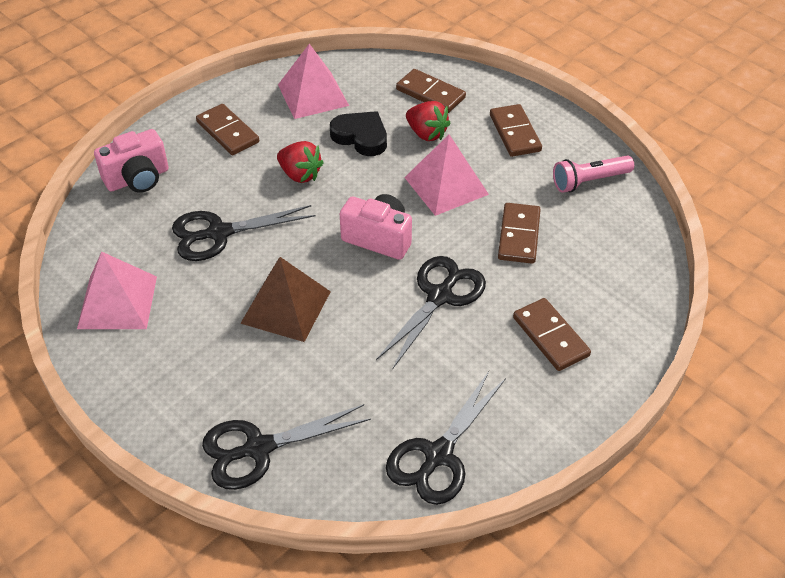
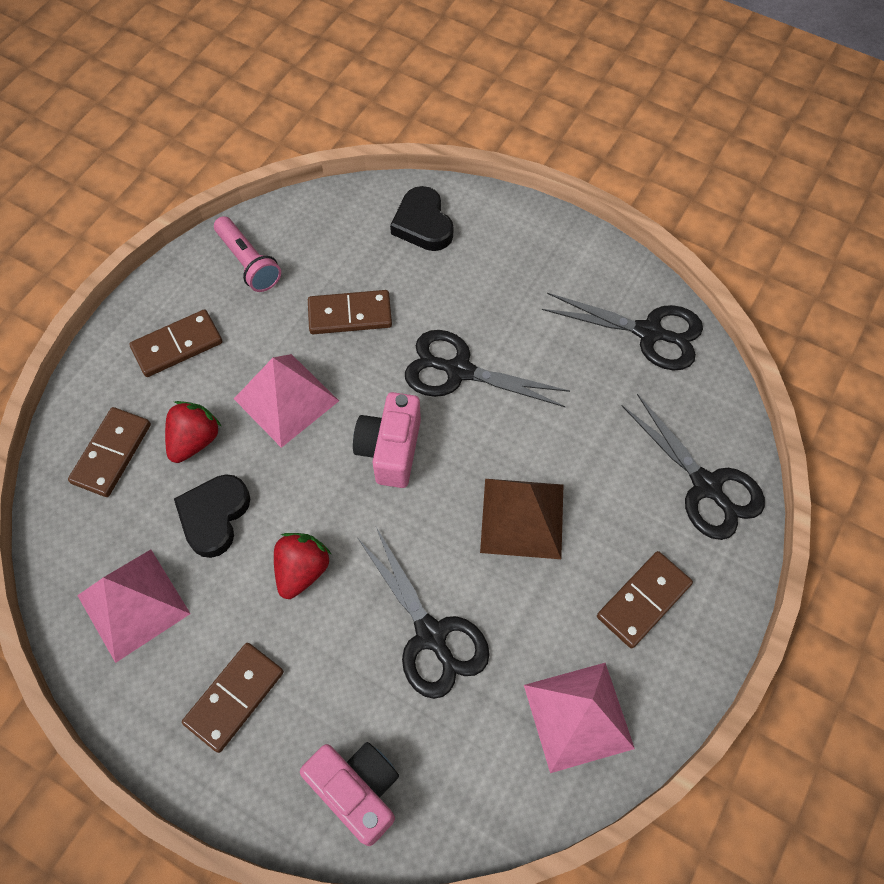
camera: 105 degrees left, 15 degrees up
brown domino [513,298,591,371] -> brown domino moved to [597,551,693,648]
none -> black heart [390,186,453,251]

